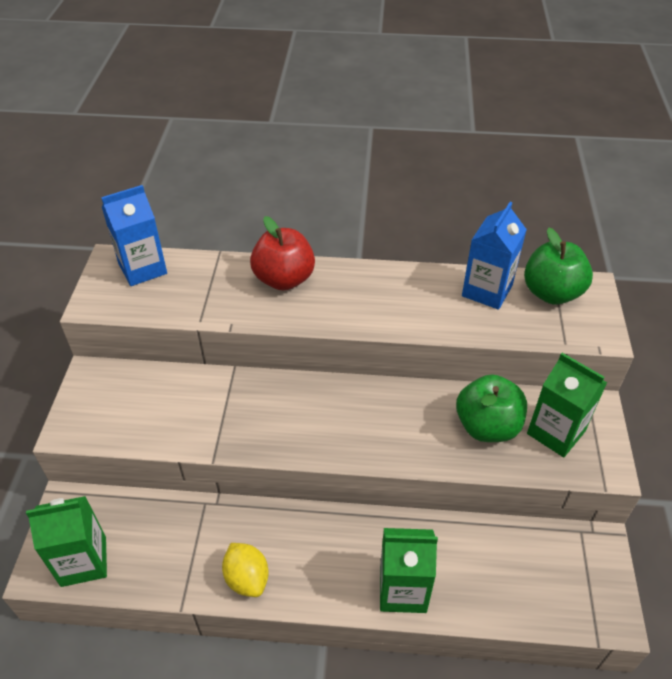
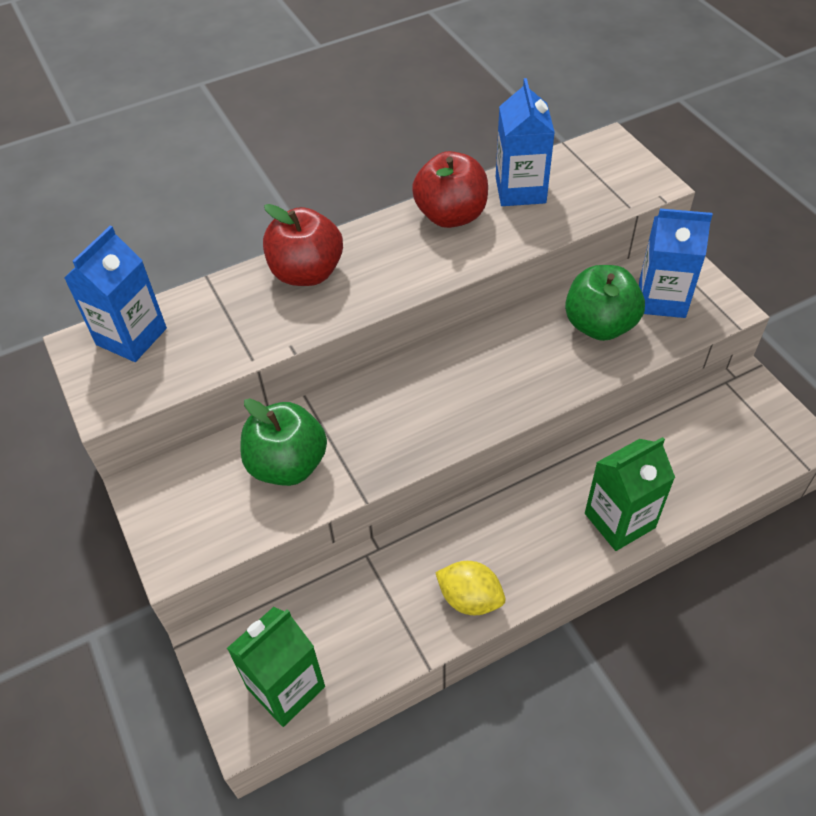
camera: 30 degrees left, 5 degrees up
green apple [524,228,593,305] -> green apple moved to [241,398,327,486]
green carton [527,353,607,457] -> blue carton [639,209,713,318]
none -> red apple [412,151,488,228]

